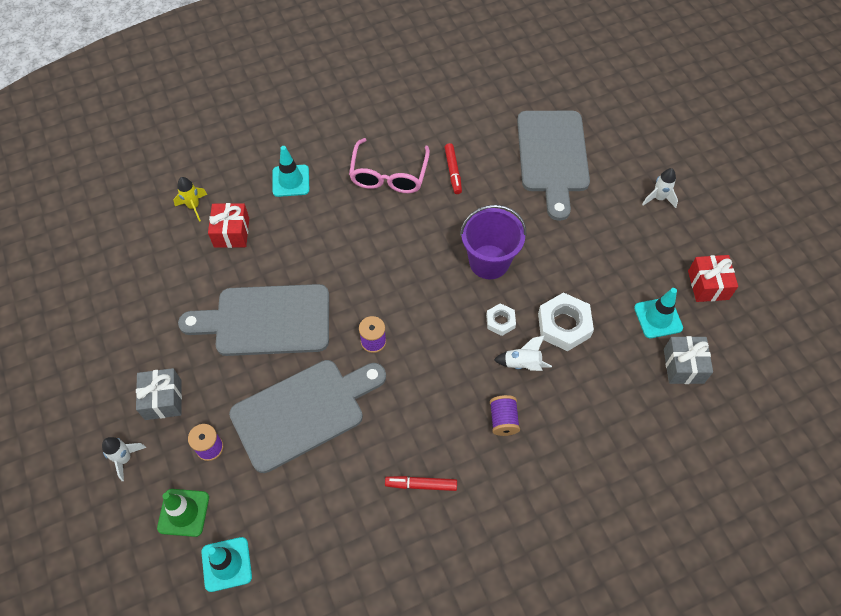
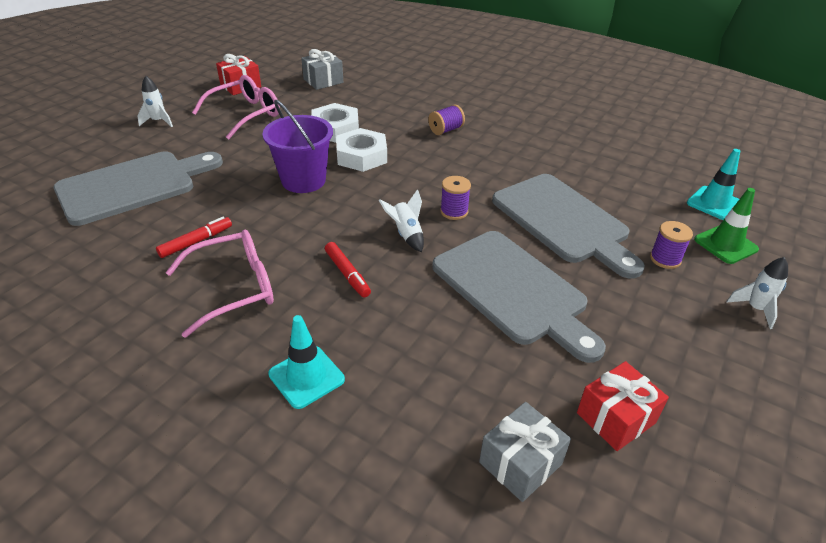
camera: 125 degrees left, 20 degrees down
grey gift [136,368,182,420] -> grey gift moved to [479,402,571,502]
yellow rocket [173,177,208,222] -> none
red gift [208,203,249,248] -> red gift moved to [577,361,669,451]
grey cutting board [229,360,386,473] -> grey cutting board turned 150 degrees counterclockwise [492,174,645,279]
red marker [385,476,457,491] -> red marker moved to [325,242,371,297]
white nut [486,303,516,336] -> white nut [336,128,387,172], size x1.79
white rocket [494,336,552,371] -> white rocket moved to [379,189,424,252]
turquoise traffic cone [634,288,683,338] -> none
none -> pink glasses [192,75,280,139]

